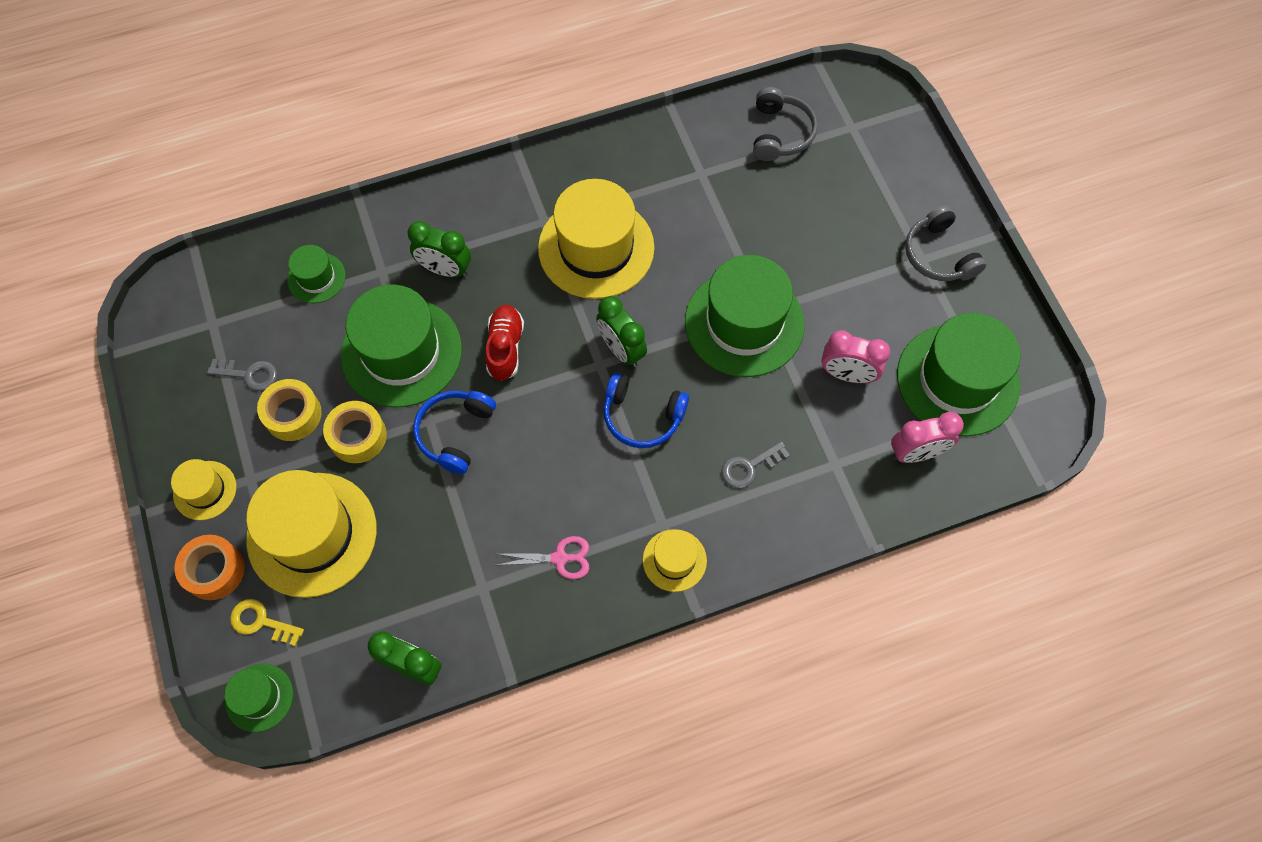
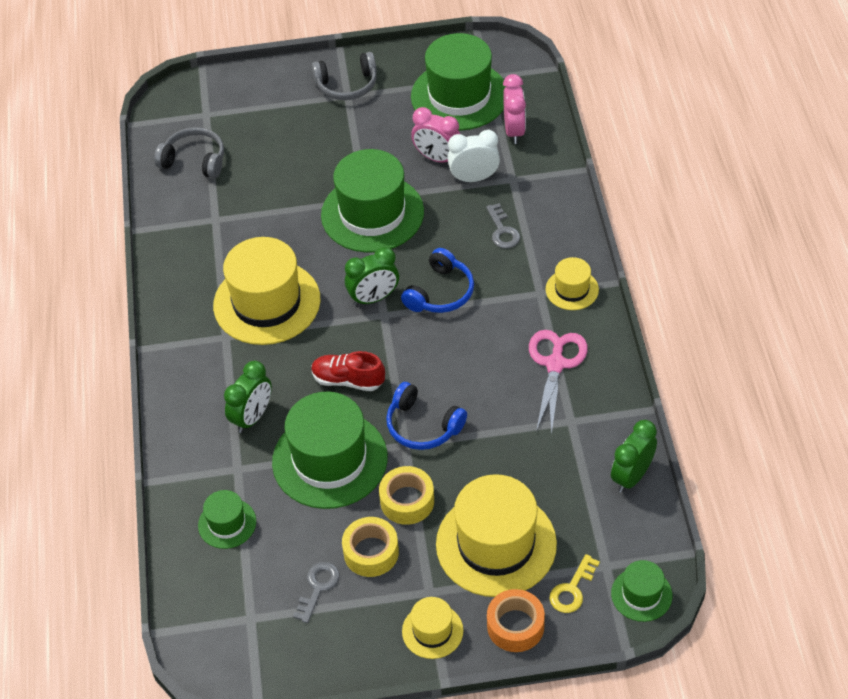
camera: 75 degrees left, 15 degrees down
pink scissors [497,536,589,579] -> pink scissors [529,330,588,435], size x1.56
pink clock [821,330,890,383] -> pink clock turned 90 degrees clockwise [411,107,460,163]
none -> white clock [447,130,500,182]

